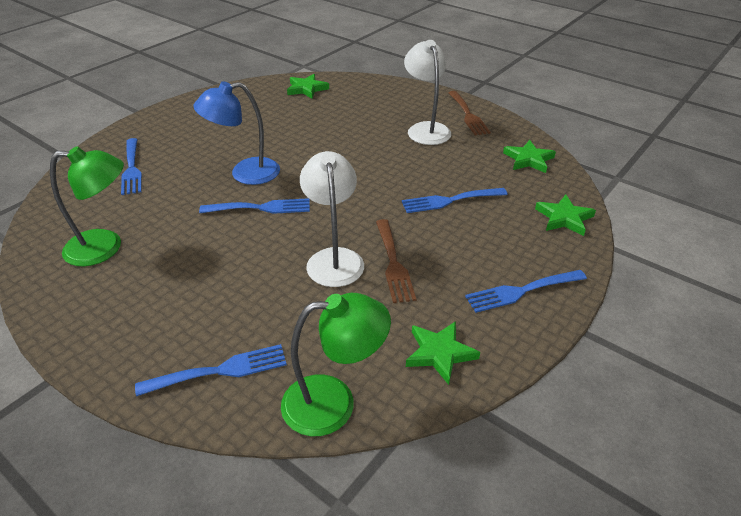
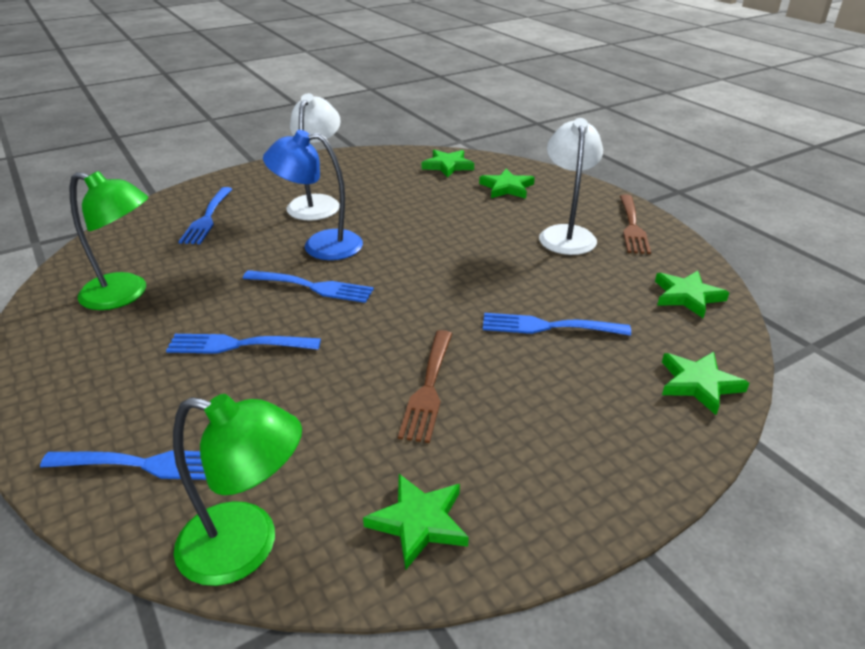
camera: 20 degrees right, 5 degrees down
white lamp [300,151,364,287] -> white lamp moved to [287,93,341,220]
blue fork [465,270,587,313] -> blue fork moved to [166,334,321,354]
none -> green star [479,168,535,199]

